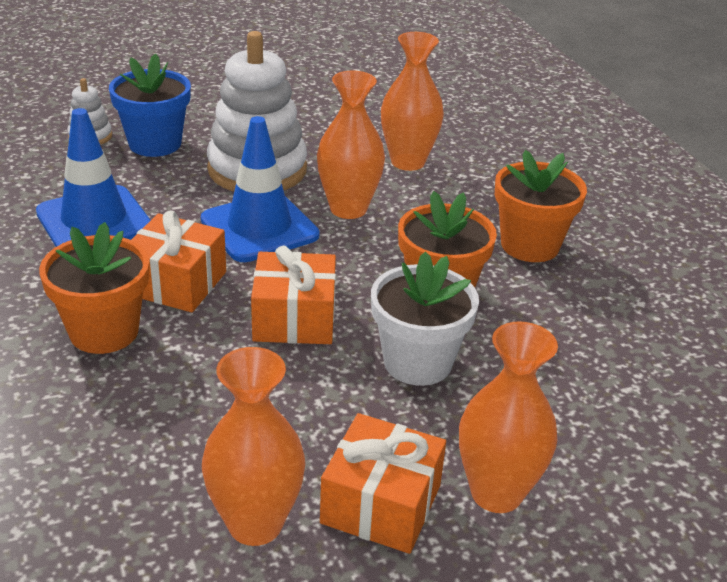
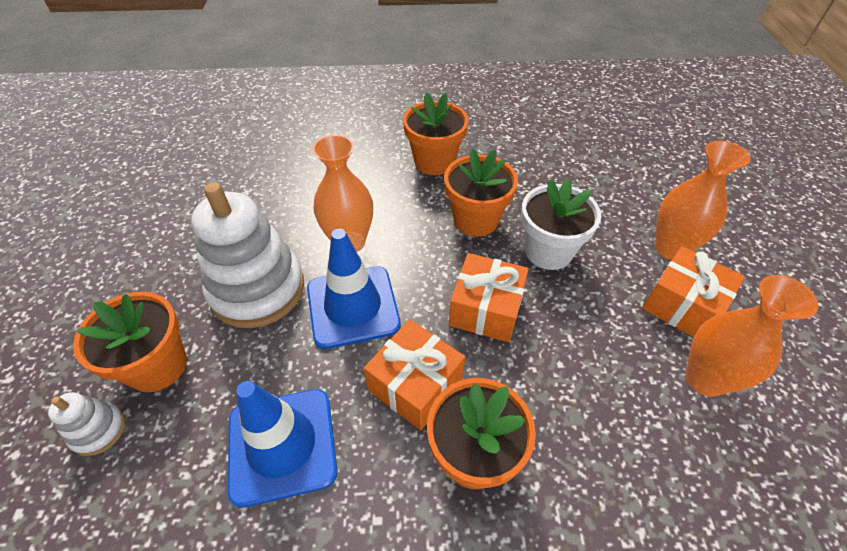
camera: 70 degrees left, 15 degrees up
blue flower pot [109,53,191,157] -> orange flower pot [73,292,187,392]
orange vase [381,32,444,171] -> none

